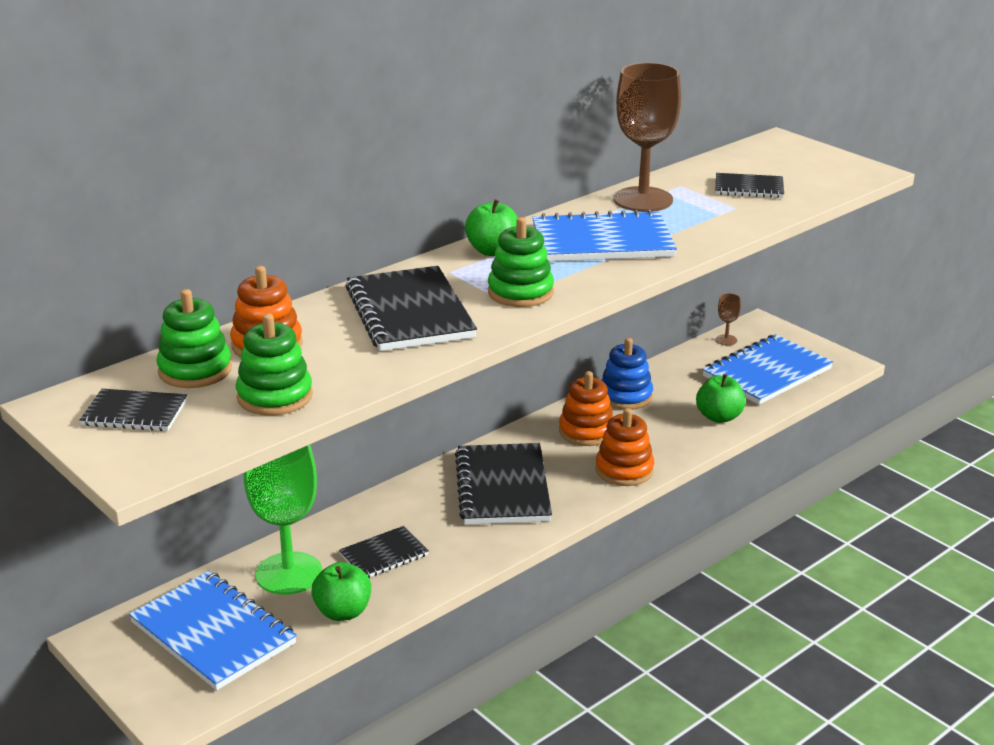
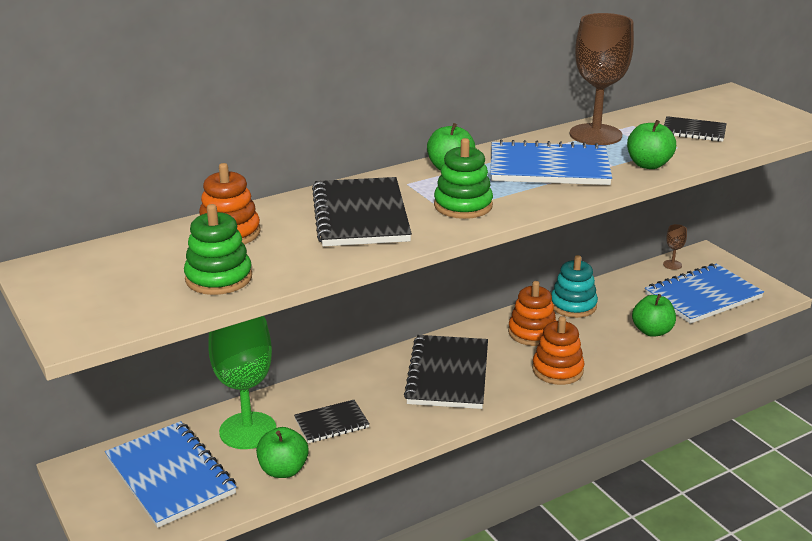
camera: 10 degrees right, 0 degrees up
black notebook [80,389,187,431] -> none
green stacking toy [156,289,232,388] -> none
blue stacking toy [601,338,653,410] -> turquoise stacking toy [551,255,598,318]
none -> green apple [627,120,676,169]

